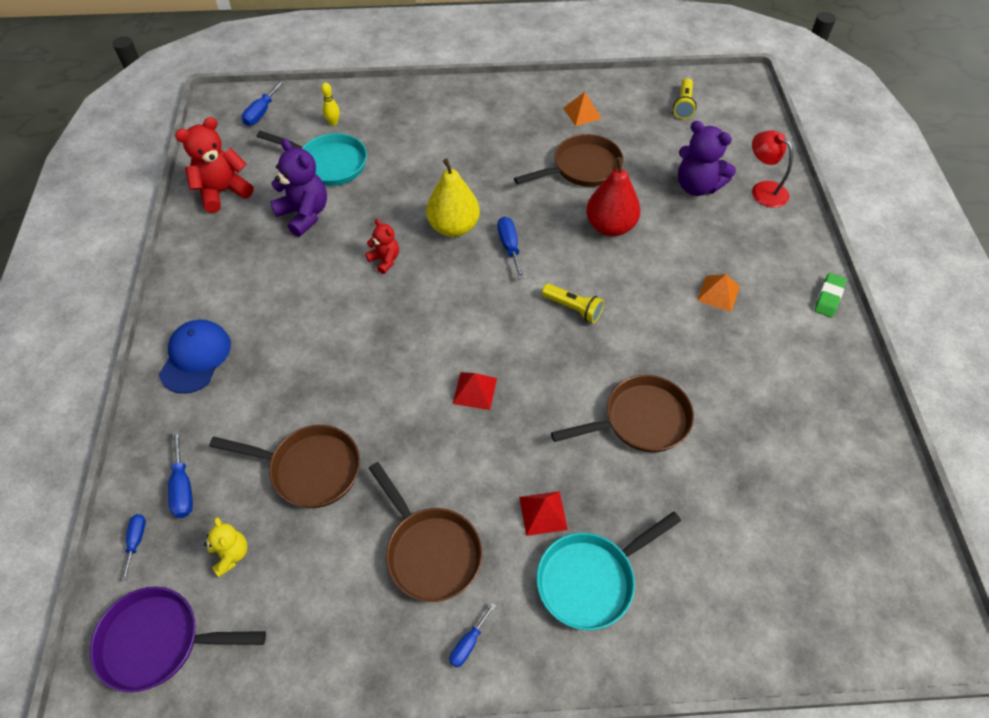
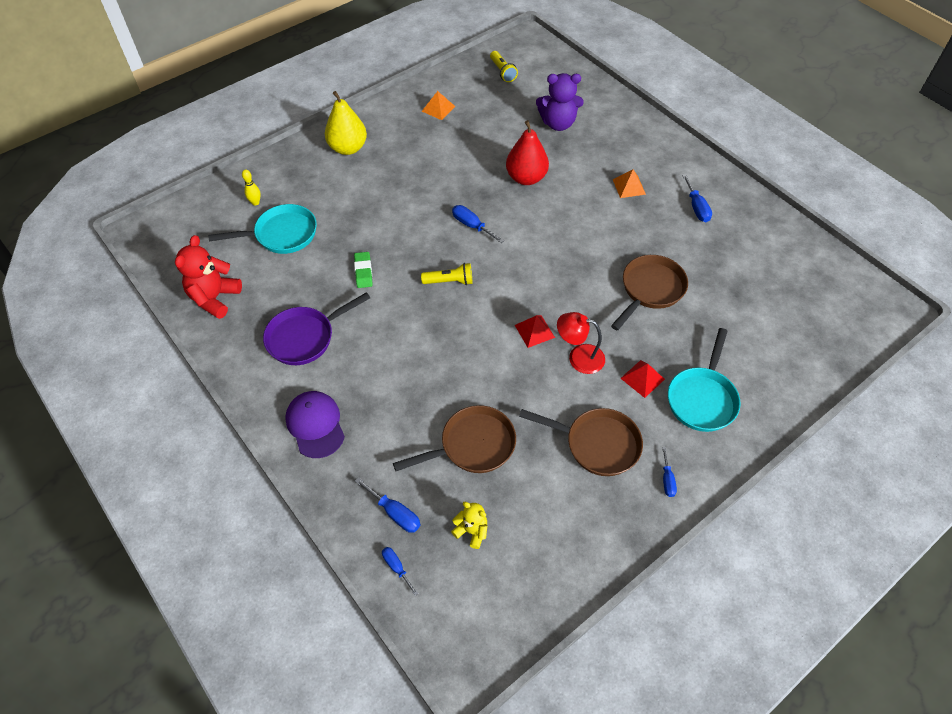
camera: 35 degrees left, 0 degrees up
purple pan [90,587,266,693] -> purple pan moved to [263,292,370,365]
blue cap [159,320,231,394] -> purple cap [285,391,345,458]
blue screwdriver [242,80,285,126] -> blue screwdriver moved to [682,174,712,222]
purple teddy bear [270,139,327,237] -> none
red teddy bear [365,219,399,274] -> none
yellow pear [426,159,480,237] -> yellow pear moved to [325,91,367,155]
brown pan [514,134,624,187] -> none
yellow flashlight [542,284,604,323] -> yellow flashlight moved to [421,263,472,285]
red lamp [752,130,793,208] -> red lamp moved to [557,312,605,374]
green eraser [814,273,846,318] -> green eraser moved to [354,252,373,288]

